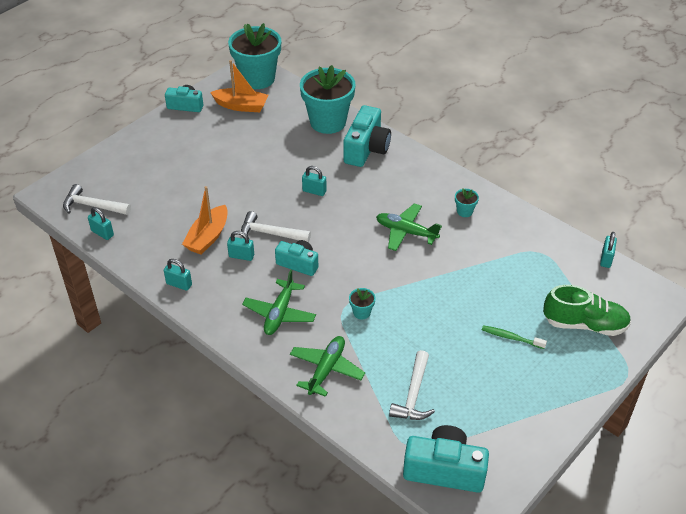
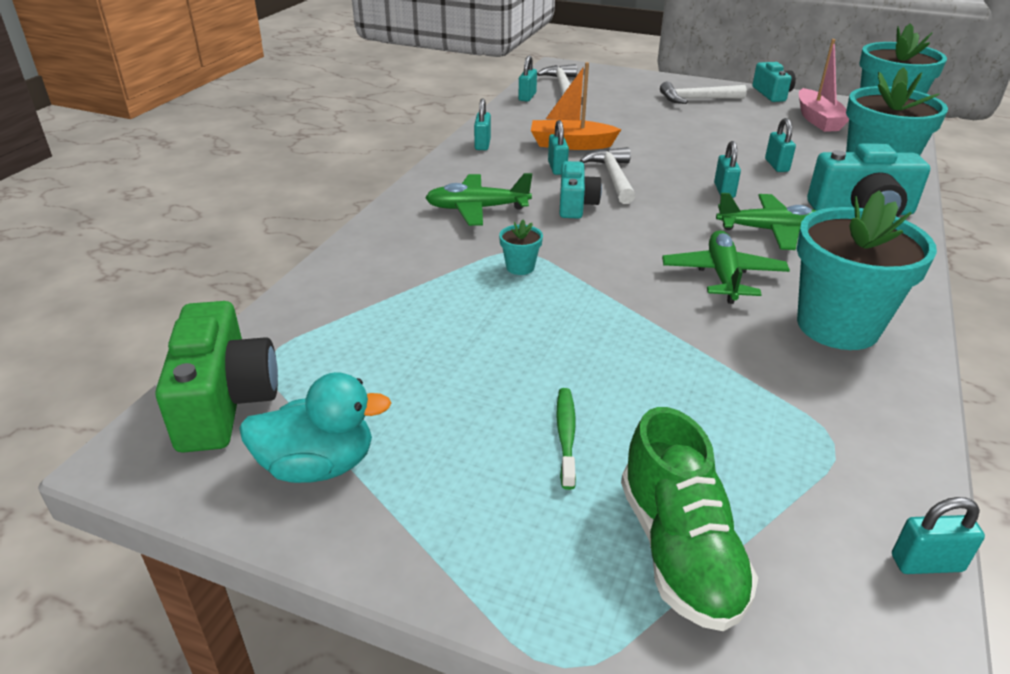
camera: 70 degrees right, 10 degrees down
orange boat [210,60,268,112] -> pink boat [799,39,849,132]
green plane [290,336,365,397] -> green plane moved to [716,193,817,250]
white hammer [389,350,435,420] -> white hammer moved to [660,81,747,104]
turquoise camera [403,425,489,493] -> green camera [155,301,278,453]
turquoise flower pot [455,188,479,217] -> turquoise flower pot [797,190,937,350], size x2.50
none -> turquoise duck [239,372,391,483]
none -> turquoise padlock [765,118,796,172]

